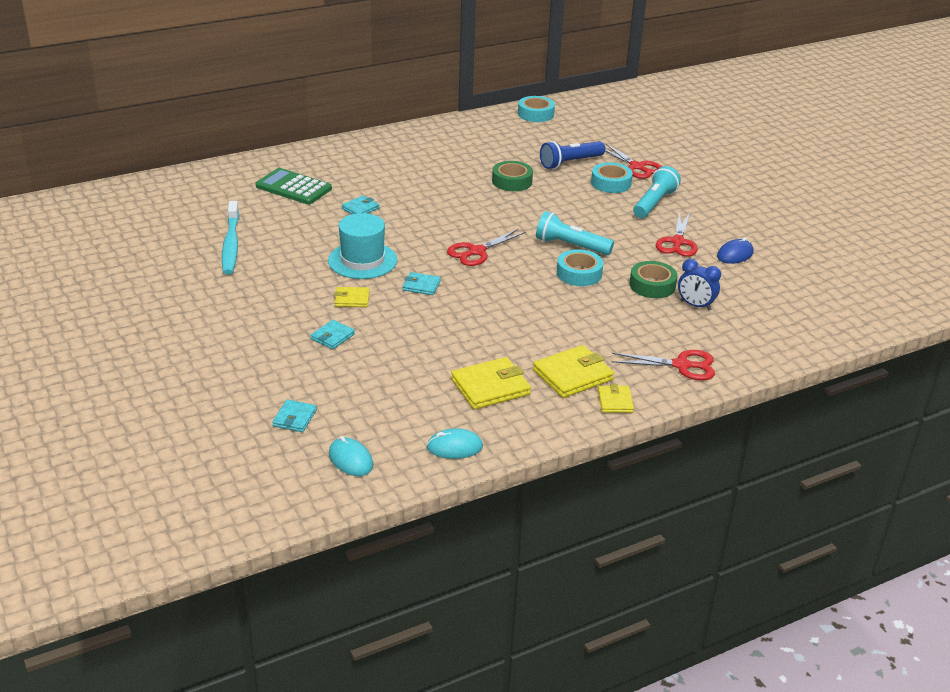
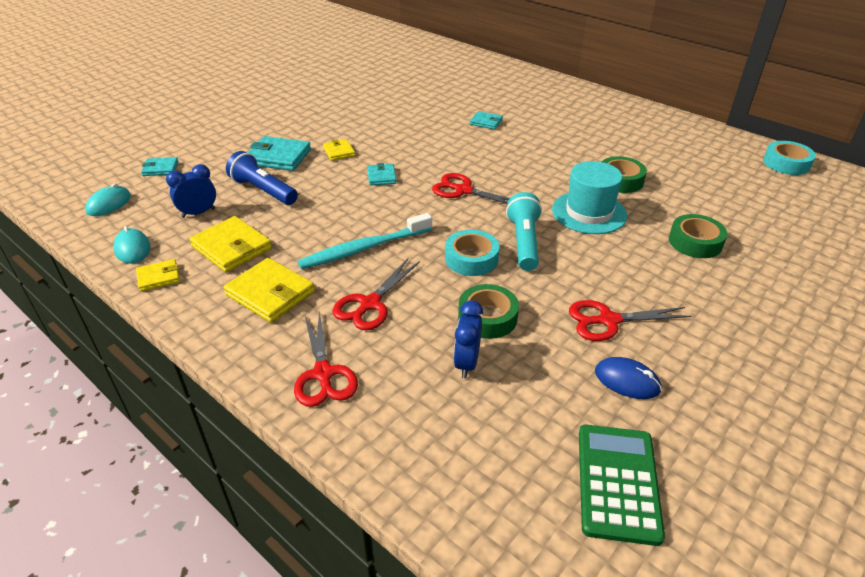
camera: 70 degrees right, 5 degrees up
turquoise toothbrush [222,201,239,274] -> turquoise toothbrush moved to [298,213,432,269]
green calculator [255,168,332,205] -> green calculator moved to [579,425,665,546]
turquoise wallet [311,320,355,349] -> turquoise wallet [248,136,311,171], size x1.76
turquoise hat [328,213,397,279] -> turquoise hat moved to [552,161,627,234]
blue flashlight [540,141,605,169] -> blue flashlight moved to [226,151,298,205]
turquoise tape [591,162,633,193] -> green tape [669,214,728,258]
yellow wallet [598,384,634,413] -> yellow wallet moved to [136,259,180,292]
red scissors [605,143,662,179] -> red scissors moved to [332,259,420,330]
turquoise flashlight [633,166,681,218] -> none
none -> blue clock [166,164,216,218]

